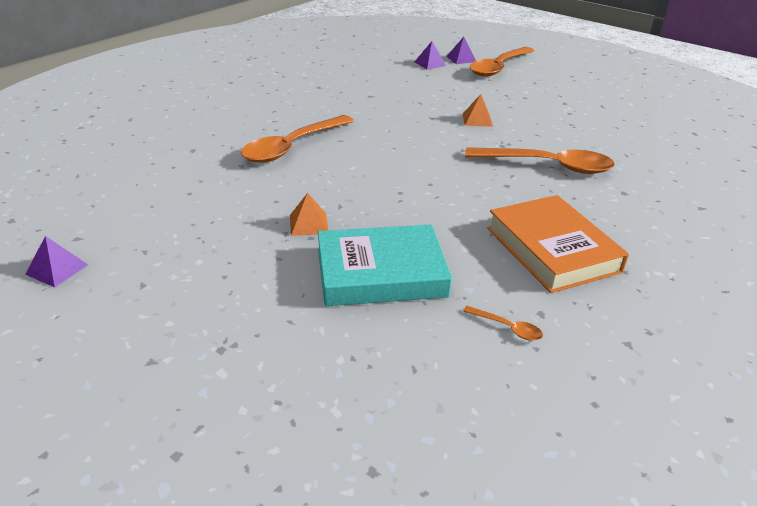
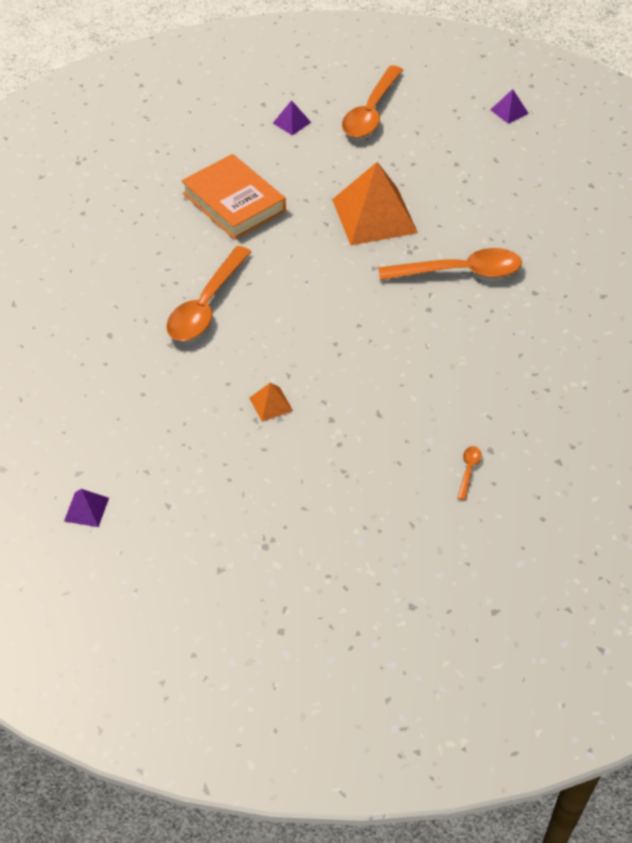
camera: 15 degrees left, 15 degrees up
turquoise book [318,224,452,306] -> none
purple pyramid [446,37,476,64] -> purple pyramid moved to [490,89,529,124]
orange pyramid [463,94,493,127] -> orange pyramid [332,162,418,245], size x2.34
orange spoon [463,306,543,341] -> orange spoon turned 90 degrees counterclockwise [458,446,482,500]
orange book [487,195,629,293] -> orange book moved to [181,154,286,240]

